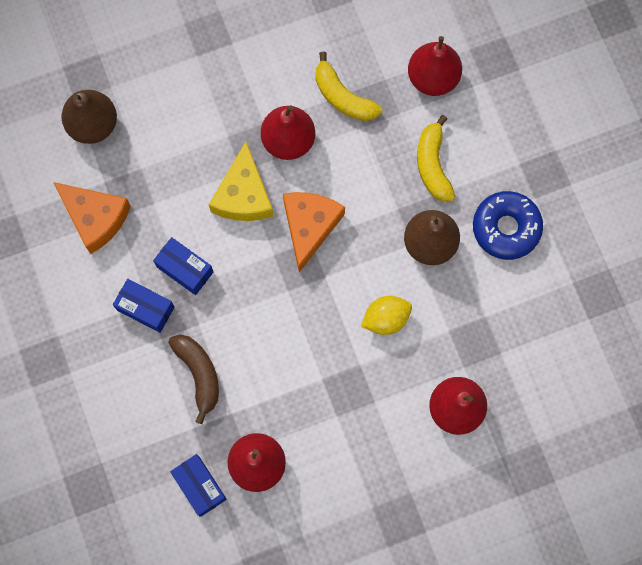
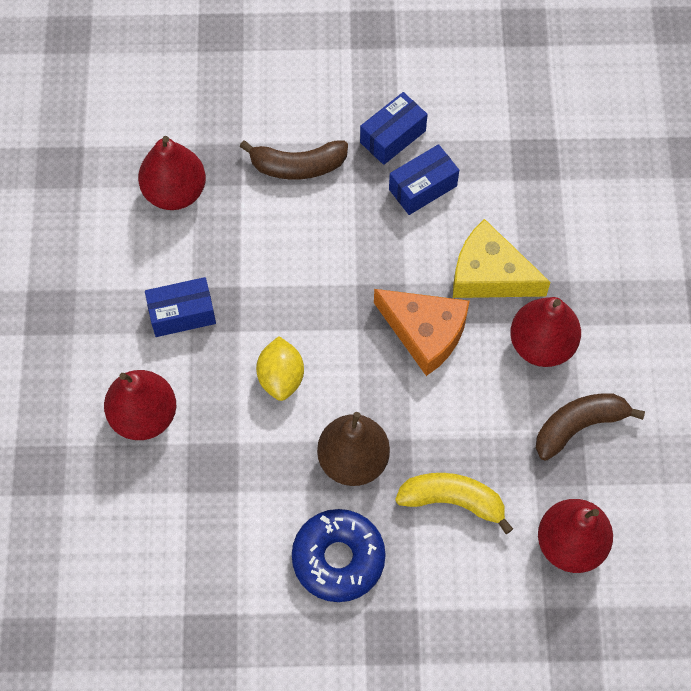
camera: 110 degrees right, 10 degrees down
orange cheese [53,182,131,254] -> none
brown pear [61,90,117,144] -> none
blue box [170,454,227,517] -> blue box moved to [145,277,216,337]
yellow banana [316,52,382,121] -> brown banana [536,393,645,461]

